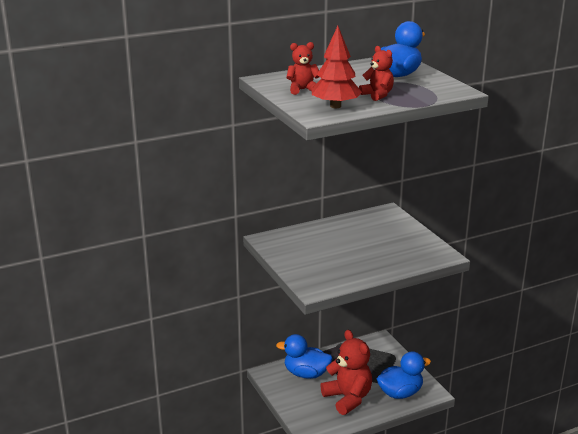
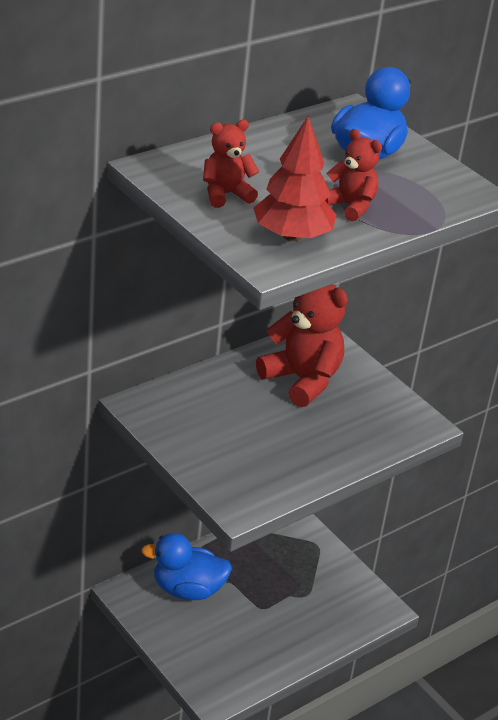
camera: 15 degrees left, 10 degrees up
red teddy bear [320,330,372,415] -> red teddy bear moved to [256,284,348,407]
blue duck [377,351,431,399] -> none

